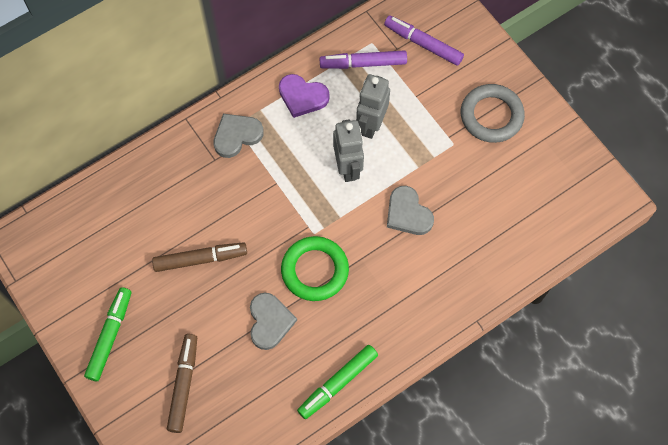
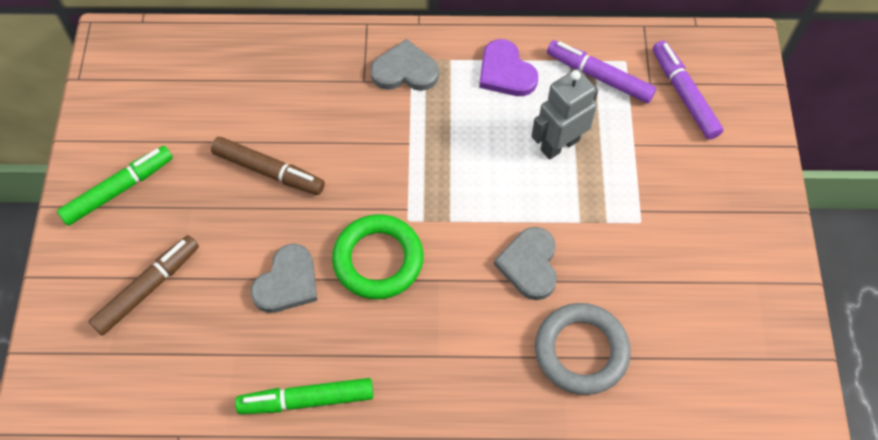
camera: 35 degrees right, 5 degrees down
grey robot [333,119,364,182] -> none
grey ring [461,84,525,143] -> grey ring moved to [535,303,631,395]

